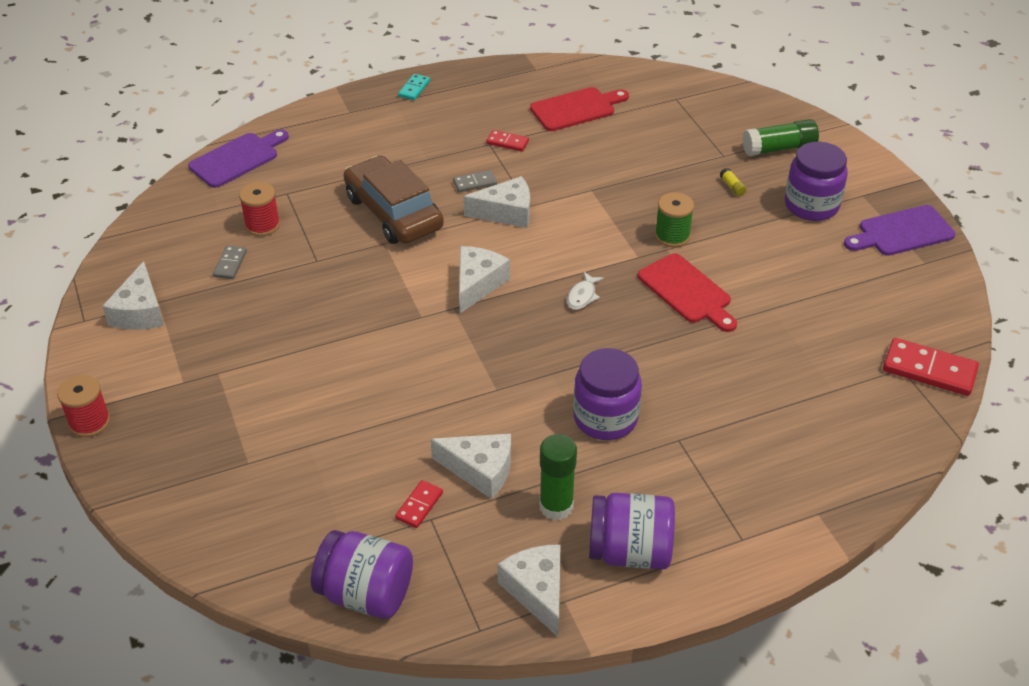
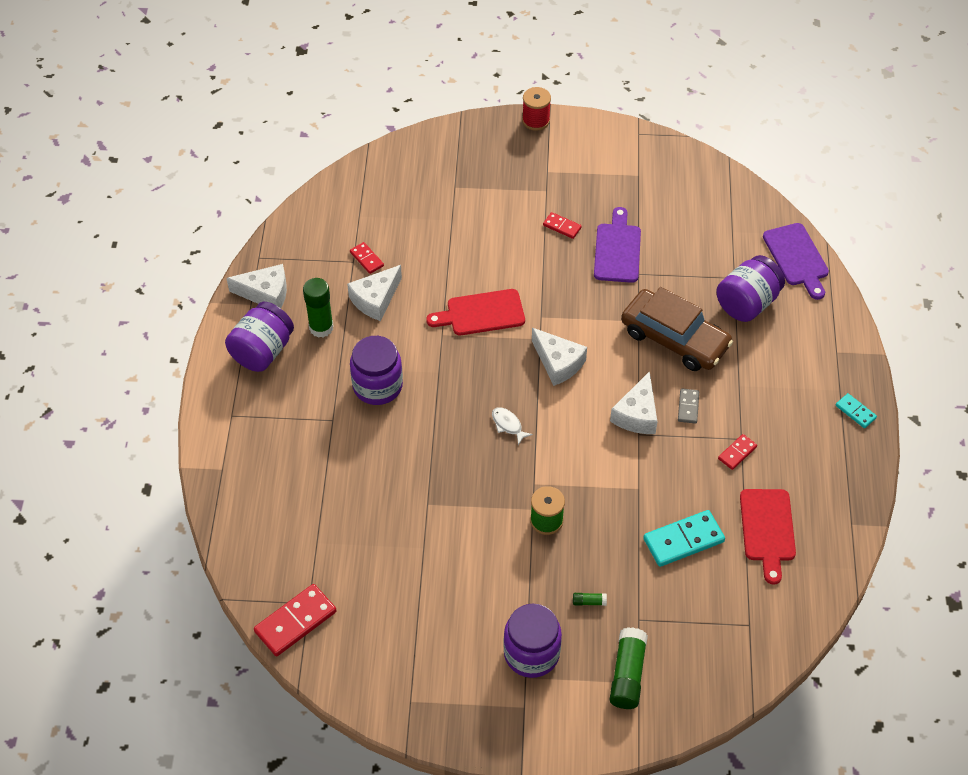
camera: 115 degrees right, 10 degrees up
white cheese [102,261,164,329] -> none
grey domino [213,245,247,279] -> none
red spool [239,182,280,236] -> none
purple jar [311,530,413,619] -> purple jar moved to [716,255,785,322]
brown car [343,156,444,244] -> brown car turned 45 degrees clockwise [621,287,733,371]
red cutting board [638,253,737,332] -> red cutting board moved to [426,289,525,335]
yellow glue stick [720,168,747,196] -> green glue stick [573,593,607,606]
purple cutting board [844,205,955,256] -> purple cutting board moved to [594,207,641,283]
none -> red domino [543,212,582,239]
none -> turquoise domino [643,510,725,567]

